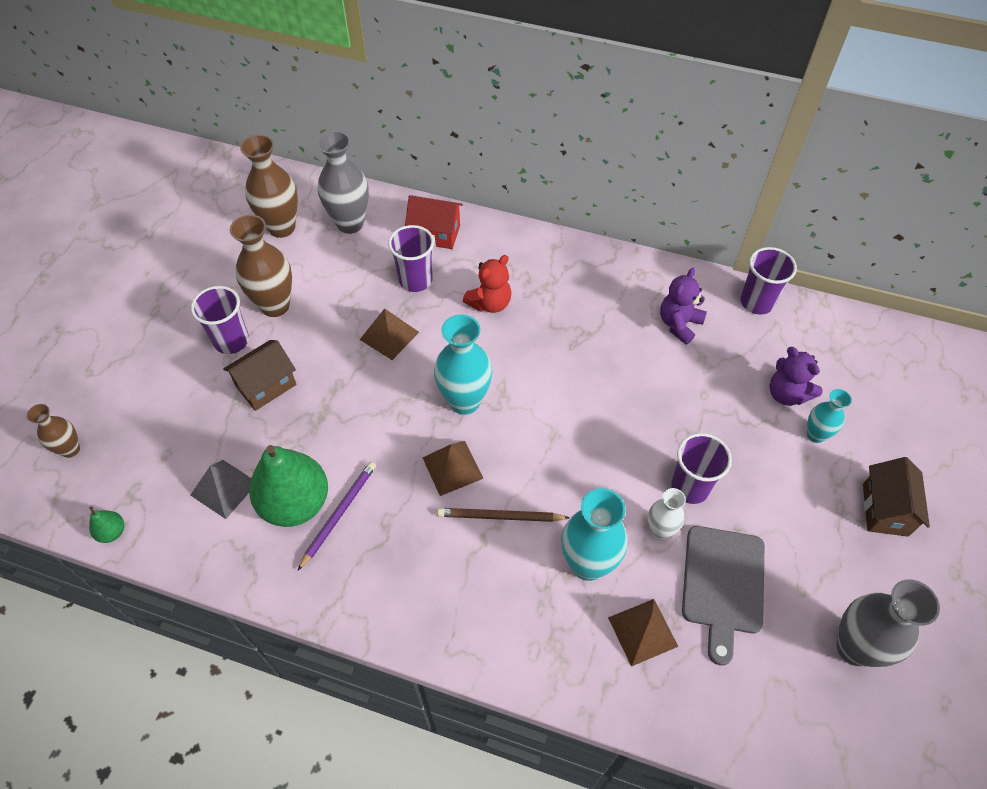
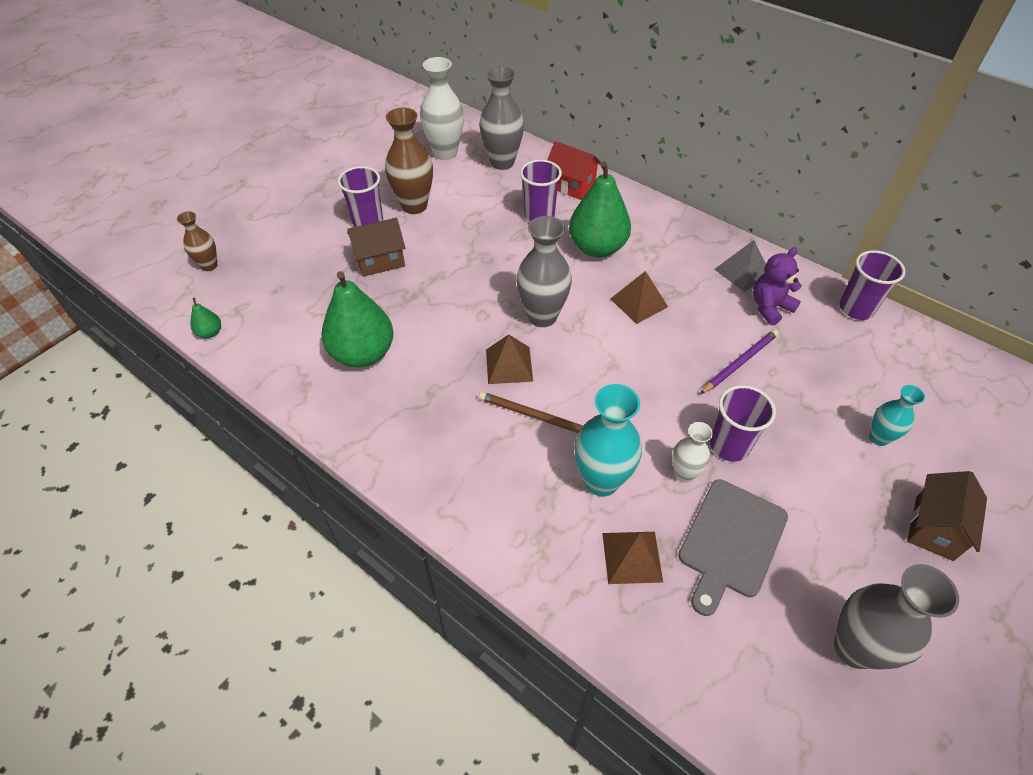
camera: 20 degrees right, 5 degrees down
grey pyramid [191,460,251,519] -> grey pyramid moved to [714,240,766,292]
brown vase [240,135,298,238] -> white vase [420,57,464,160]
purple pencil [298,462,376,570] -> purple pencil moved to [700,329,779,394]
brown pyramid [360,308,419,360] -> brown pyramid moved to [610,271,668,324]
turquoise vase [434,314,493,415] -> grey vase [517,216,572,327]
red teddy bear [463,255,512,313] -> green pear [569,161,631,257]
purple teddy bear [770,347,823,406] -> none

